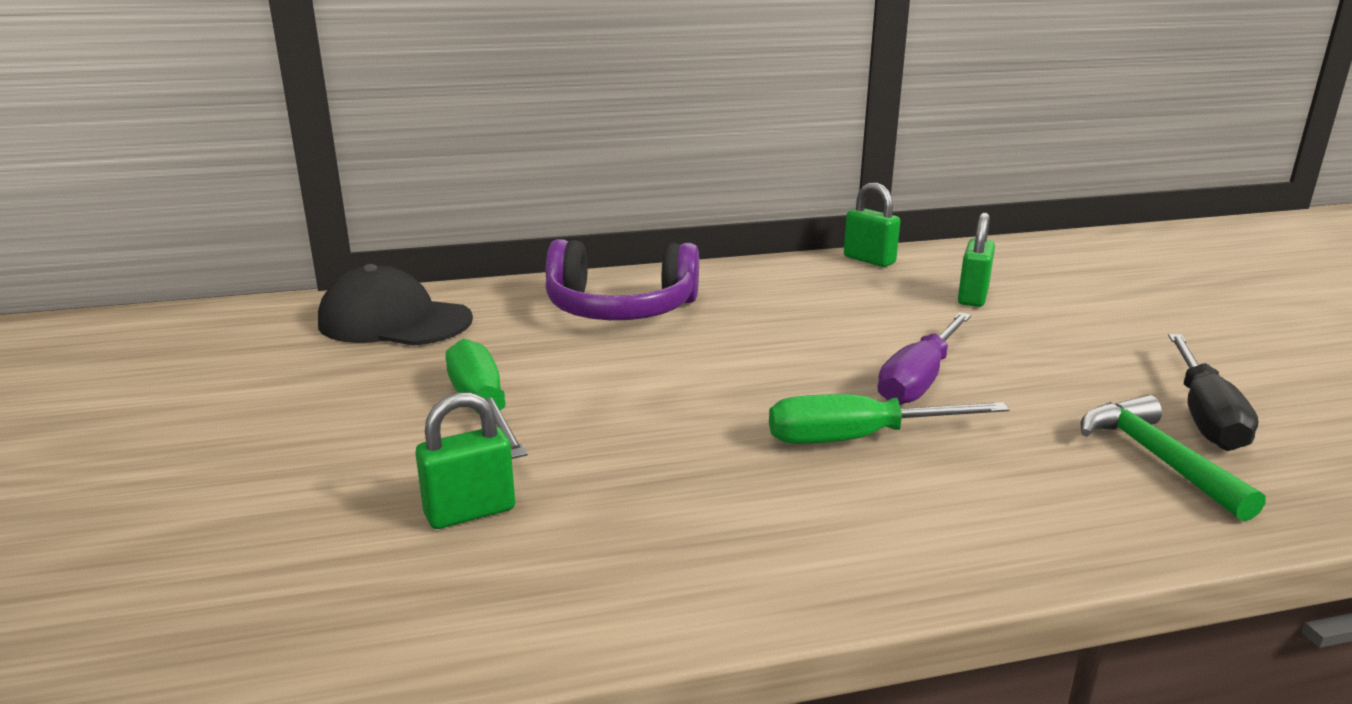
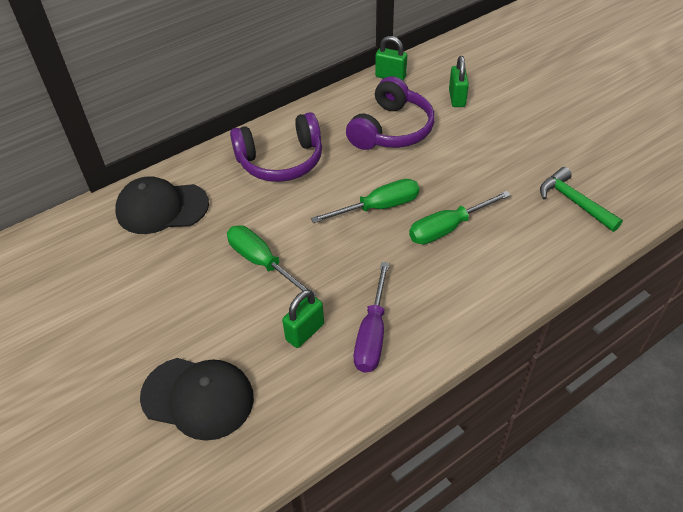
camera: 20 degrees left, 25 degrees up
purple screwdriver [878,312,971,405] -> purple screwdriver moved to [354,262,389,373]
black screwdriver [1168,333,1258,451] -> none
none -> black cap [140,358,254,441]
none -> green screwdriver [311,179,419,223]
none -> purple headphones [346,76,435,150]

